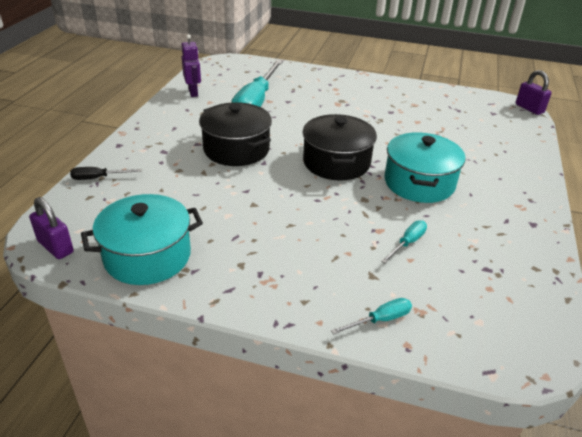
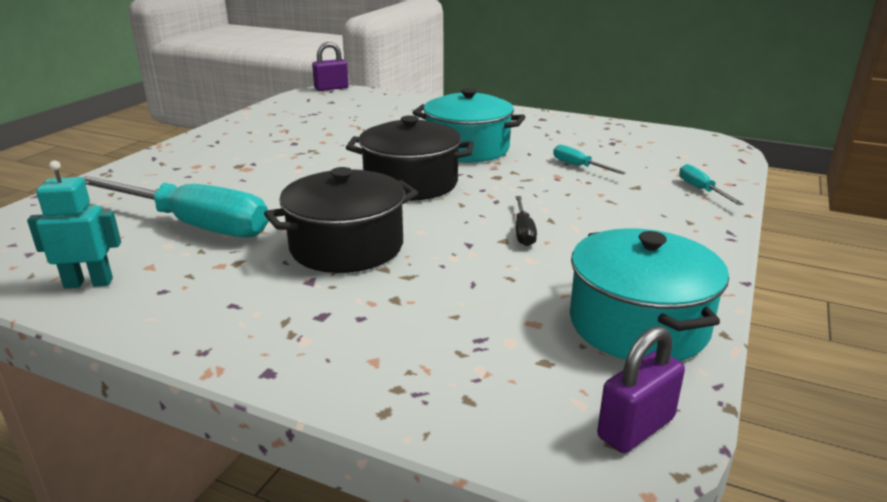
camera: 80 degrees left, 10 degrees down
black screwdriver [70,167,142,180] -> black screwdriver moved to [515,196,537,246]
purple robot [181,34,201,97] -> turquoise robot [27,160,121,289]

